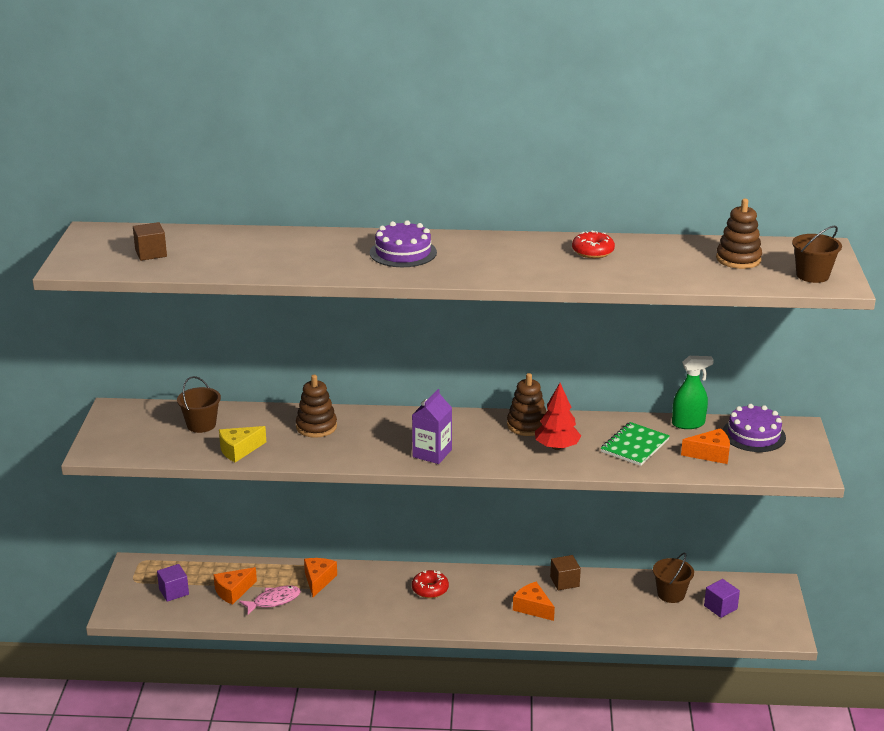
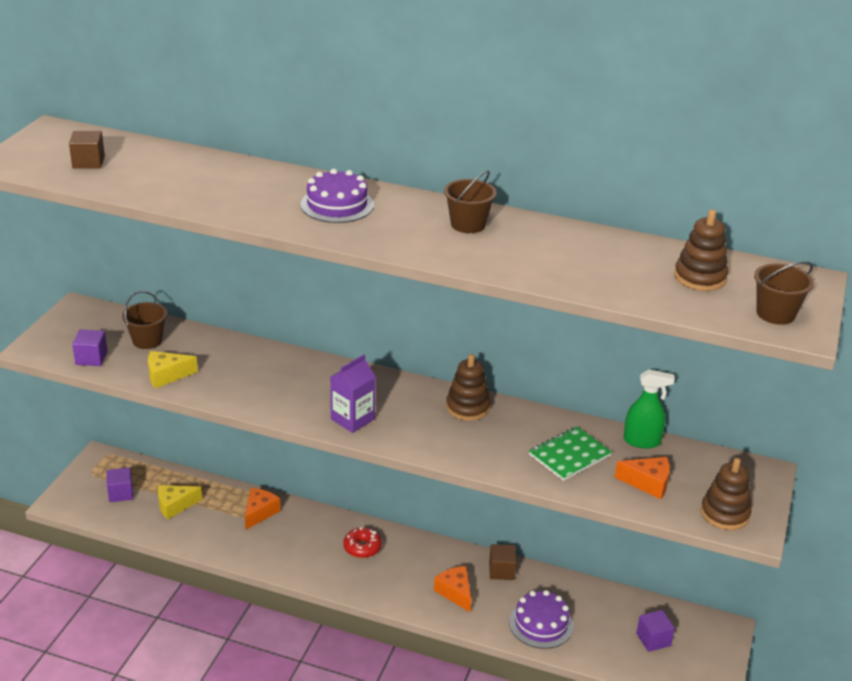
camera: 15 degrees right, 5 degrees up
orange cheese [213,567,257,605] -> yellow cheese [158,485,202,520]
pink fish [239,586,301,615] -> none
brown stacking toy [296,375,337,438] -> brown stacking toy moved to [701,458,752,530]
red tree [535,383,581,450] -> none
red donut [572,231,615,258] -> none
brown bucket [653,553,694,603] -> brown bucket moved to [444,170,497,233]
purple cake [723,404,786,452] -> purple cake moved to [509,590,574,649]
none -> purple cube [72,329,108,366]

